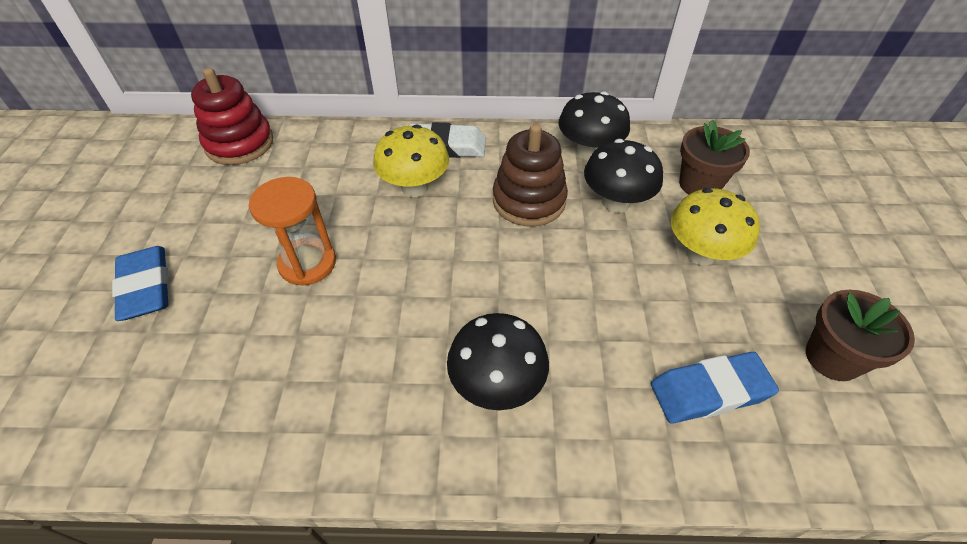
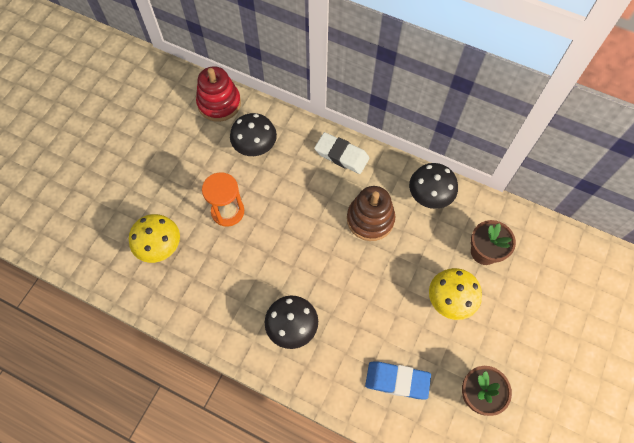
camera: 25 degrees right, 15 degrees up
blue eraser [112,246,169,321] -> none
yellow mushroom [373,124,449,197] -> yellow mushroom moved to [129,214,180,263]
black mushroom [584,139,663,213] -> black mushroom moved to [230,113,277,156]

